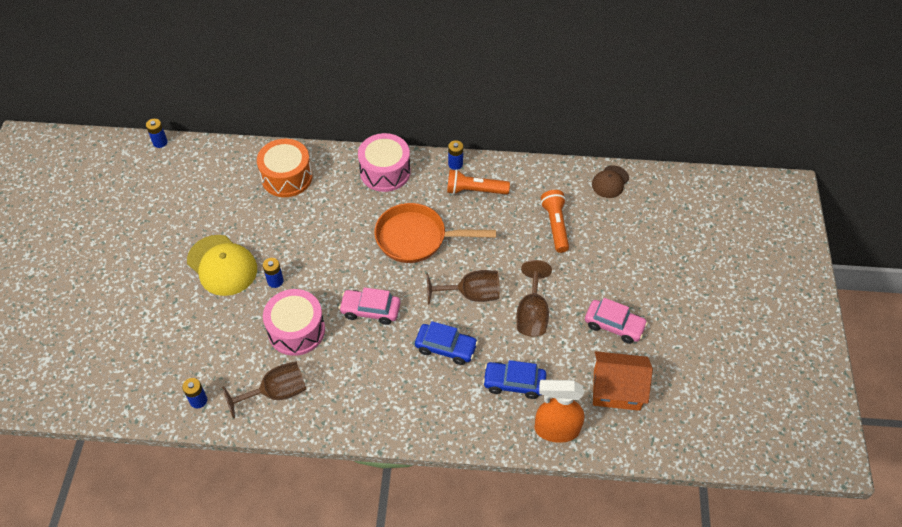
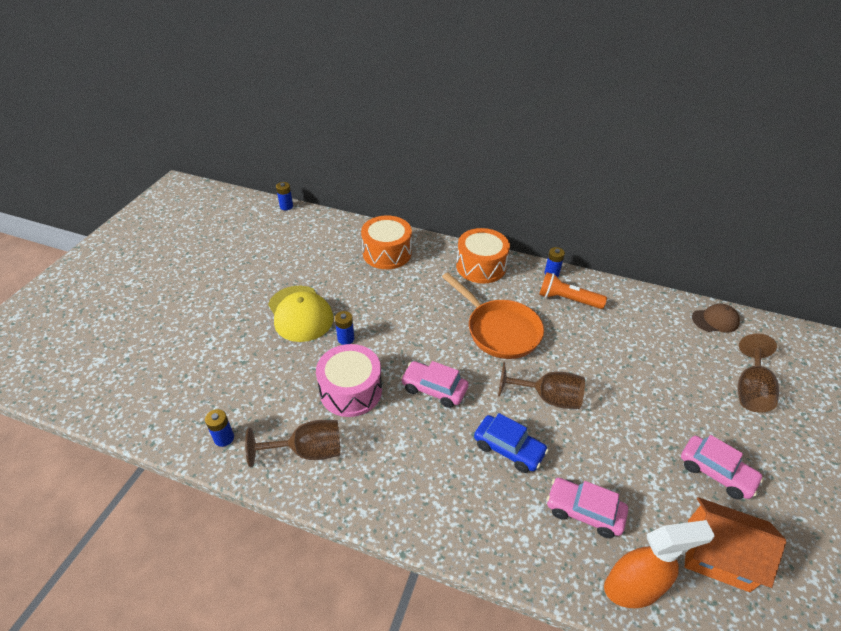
camera: 15 degrees right, 10 degrees down
pink drum [358,133,411,192] -> orange drum [456,228,510,284]
orange pan [374,203,496,263] -> orange pan turned 150 degrees counterclockwise [442,272,544,359]
blue car [483,360,546,399] -> pink car [547,478,628,538]
brown goblet [516,260,552,336] -> brown goblet moved to [738,334,779,413]
orange spray bottle [535,380,584,443] -> orange spray bottle turned 150 degrees clockwise [604,520,715,608]
orange flashlight [541,190,569,253] -> none
brown cap [592,165,629,198] -> brown cap turned 150 degrees counterclockwise [692,304,740,333]

